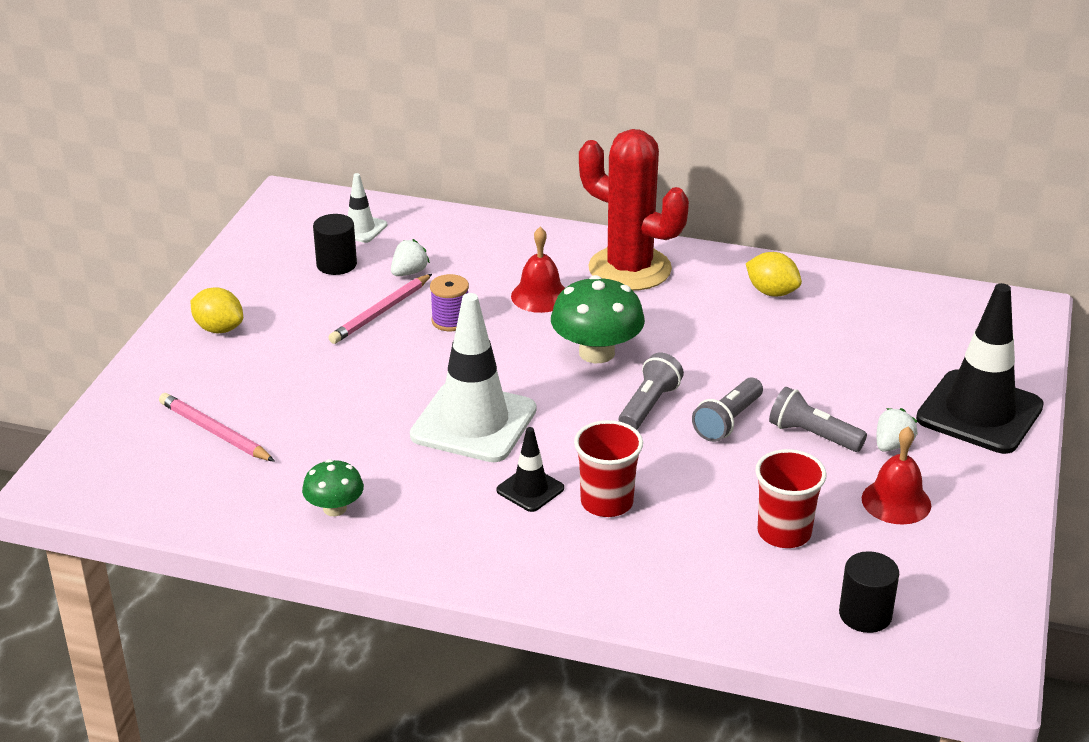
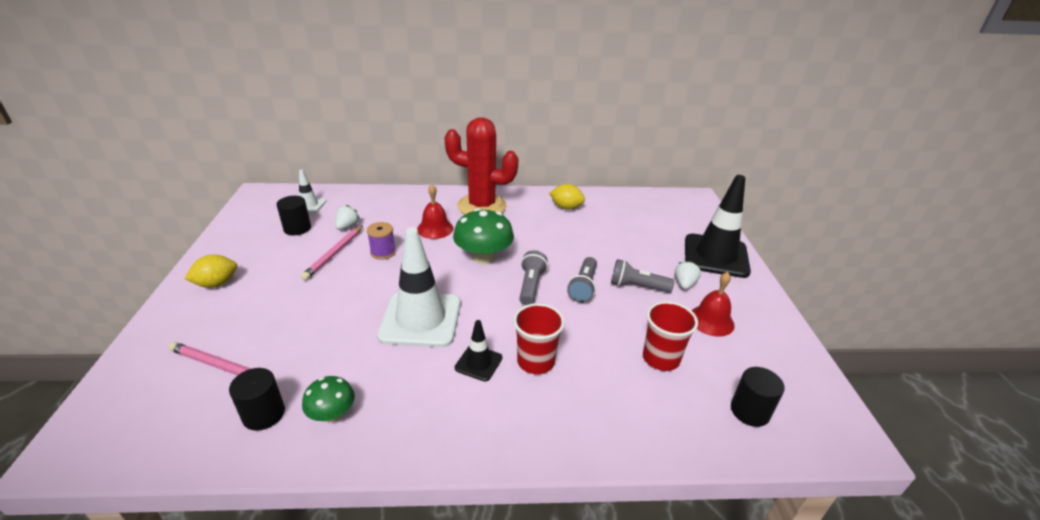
camera: 20 degrees left, 0 degrees up
yellow lemon [190,287,243,333] -> yellow lemon turned 45 degrees counterclockwise [184,255,237,288]
none -> black cylinder [229,368,285,431]

